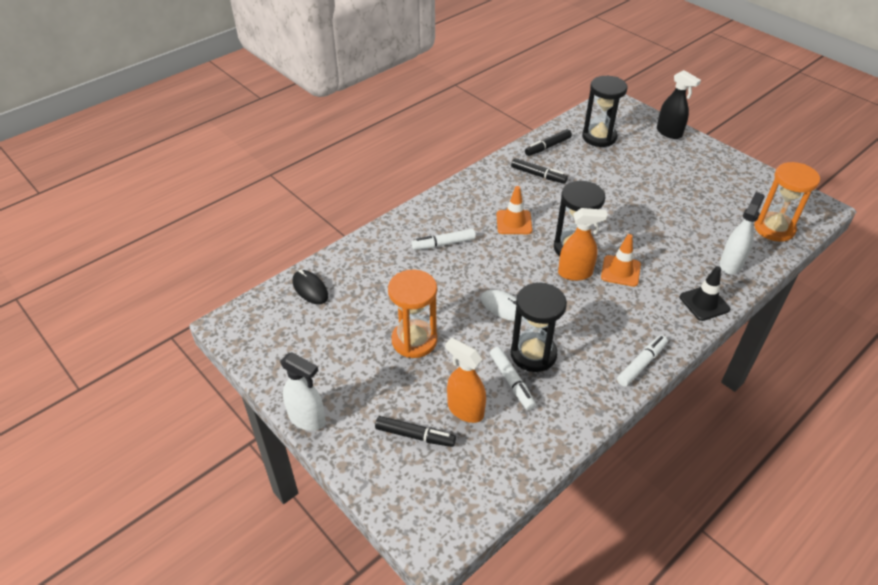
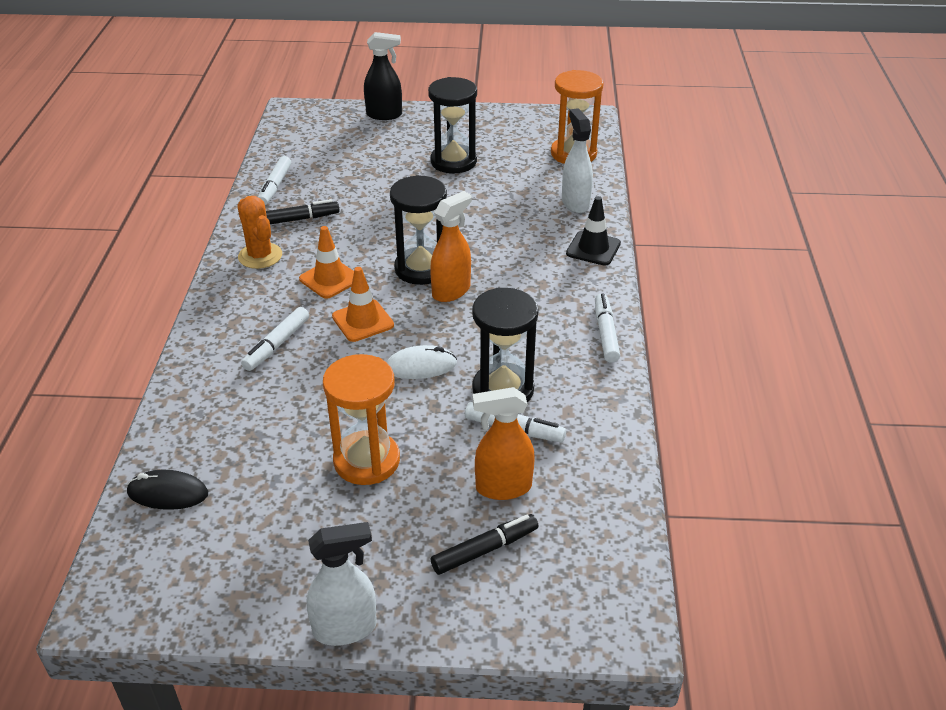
camera: 45 degrees left, 5 degrees down
black marker [525,129,572,156] -> white marker [258,156,291,205]
black hourglass [582,76,628,147] -> black hourglass moved to [428,77,477,173]
orange traffic cone [601,234,641,287] -> orange traffic cone moved to [332,267,394,342]
none -> orange cactus [237,196,282,269]

